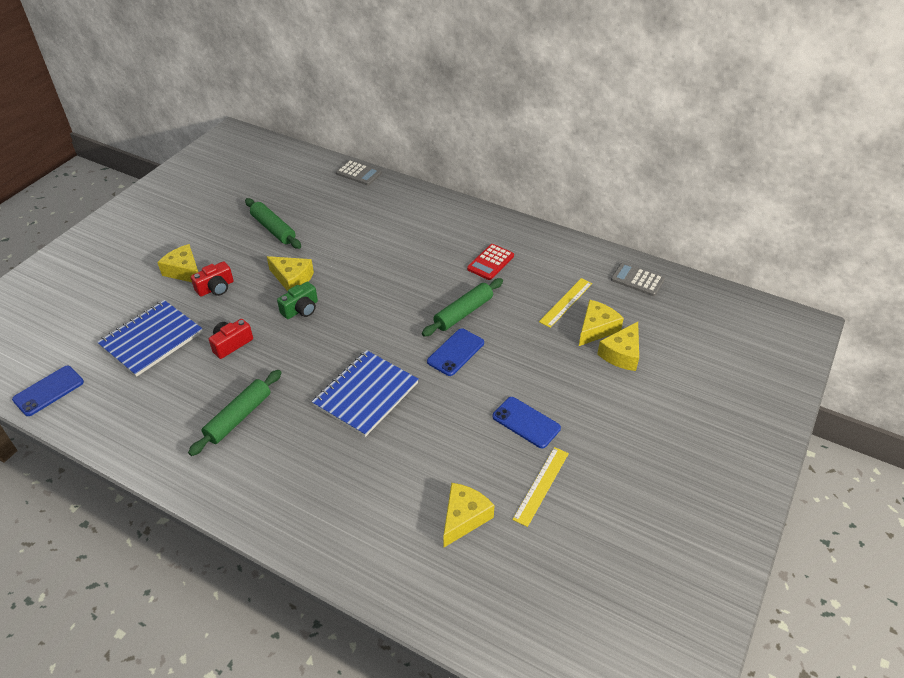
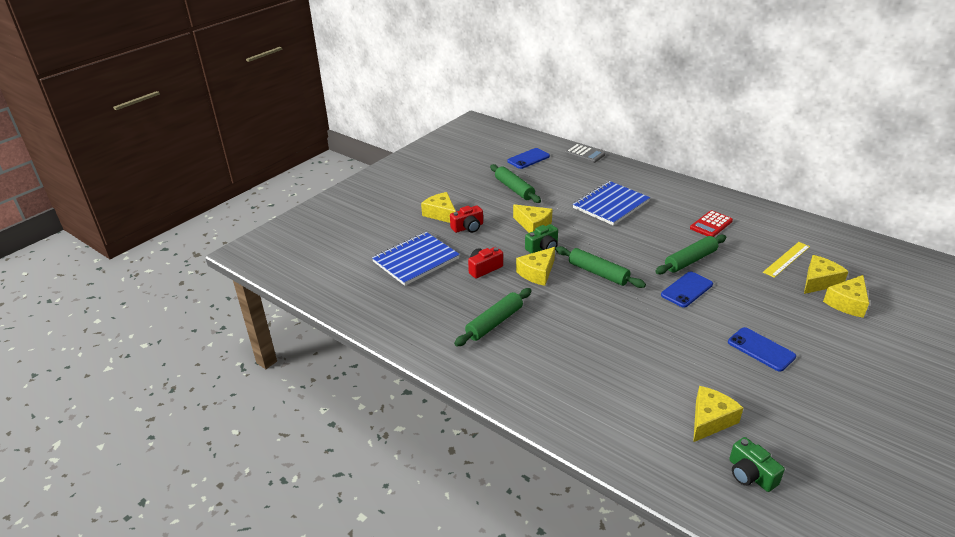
camera: 10 degrees right, 10 degrees down
blue phone [12,366,84,416] -> blue phone moved to [507,148,550,169]
blue notebook [312,350,419,437] -> blue notebook moved to [573,181,650,226]
yellow ruler [512,447,569,527] -> none
grey calculator [611,263,665,296] -> none
none -> yellow cheese [516,247,555,286]
none -> green rolling pin [555,246,646,288]
none -> green camera [729,437,785,492]

